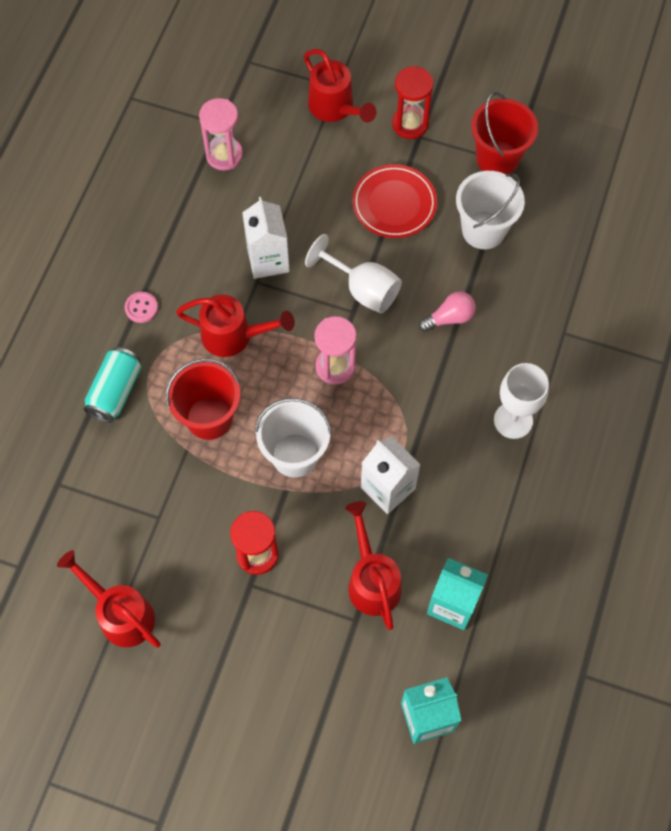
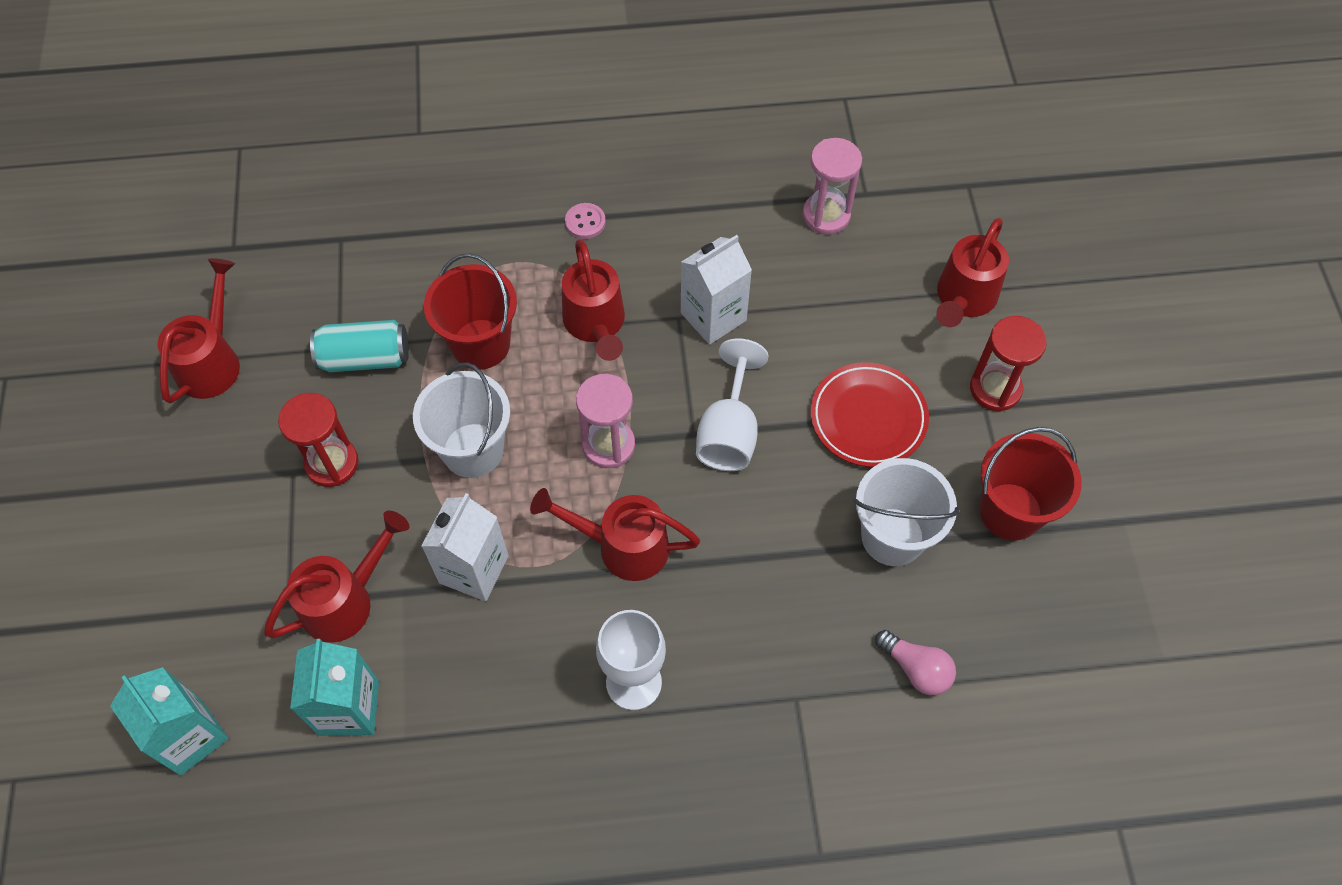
camera: 65 degrees right, 5 degrees down
turquoise can [84,347,141,423] -> turquoise can moved to [310,320,409,372]
pink light bulb [419,291,476,332] -> pink light bulb moved to [875,630,956,695]
none -> red watering can [530,488,700,581]

